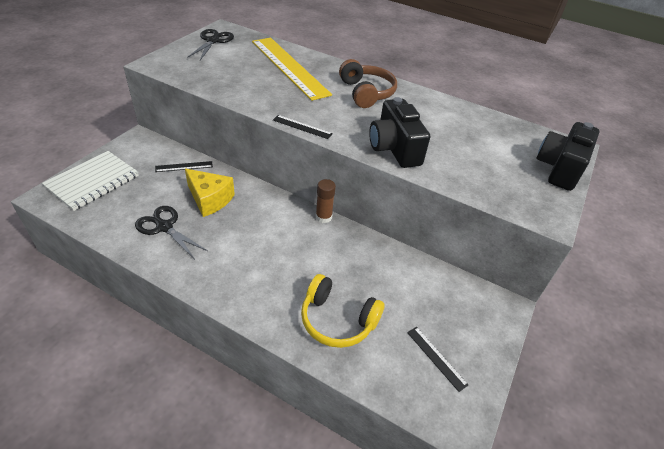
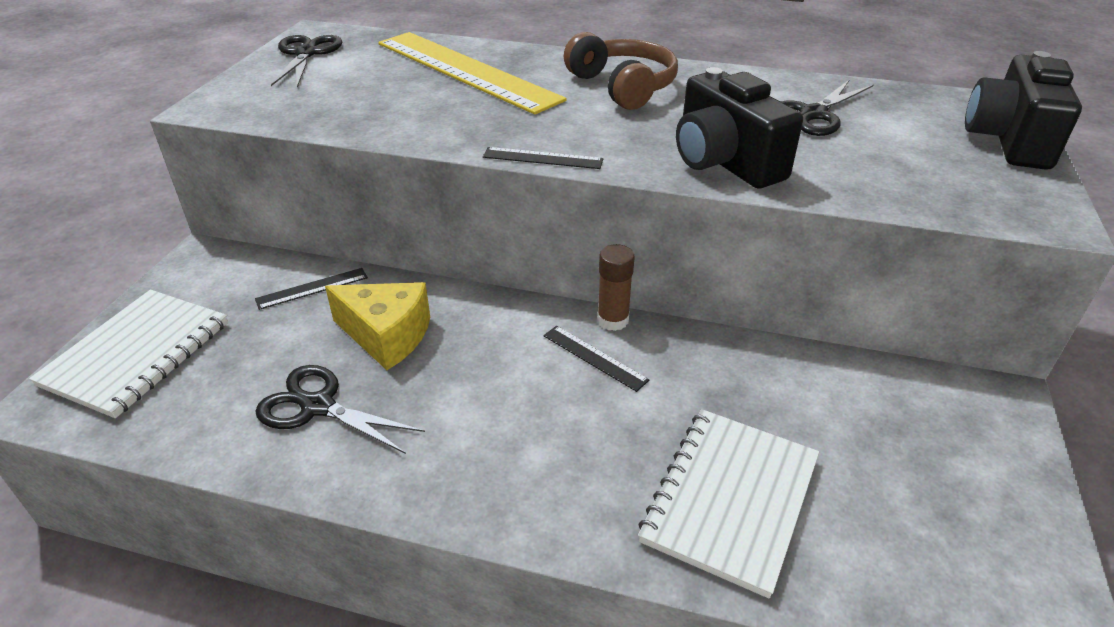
camera: 10 degrees left, 5 degrees down
yellow headphones [301,274,385,348] -> white notebook [638,409,819,599]
black ruler [407,327,468,392] -> black ruler moved to [543,326,649,392]
none -> black scissors [780,79,874,136]

